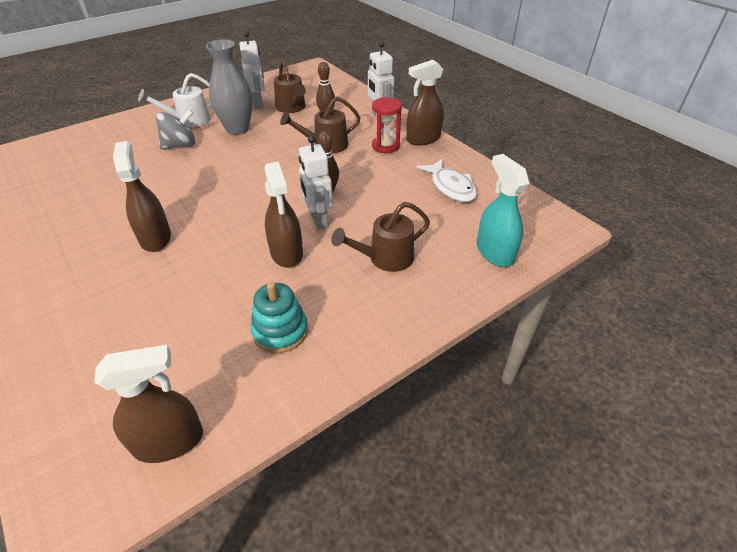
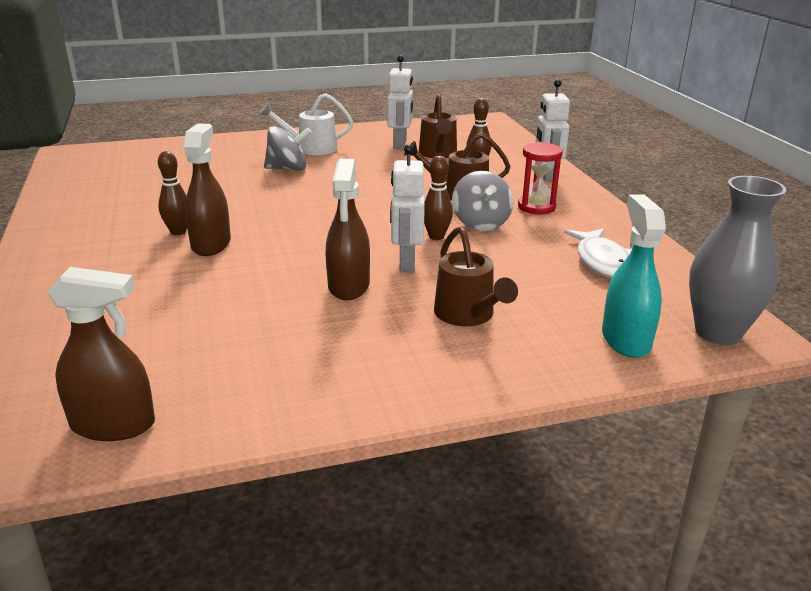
camera: 20 degrees right, 15 degrees down
grey vase [206,39,253,135] -> grey vase moved to [689,176,786,345]
turquoise stacking toy [251,282,308,353] -> none
brown watering can [331,202,430,272] -> brown watering can turned 105 degrees counterclockwise [434,226,518,326]
brown spray bottle [406,60,444,145] -> none
none -> brown bowling pin [158,151,187,235]
none -> grey spinning top [452,171,513,231]

